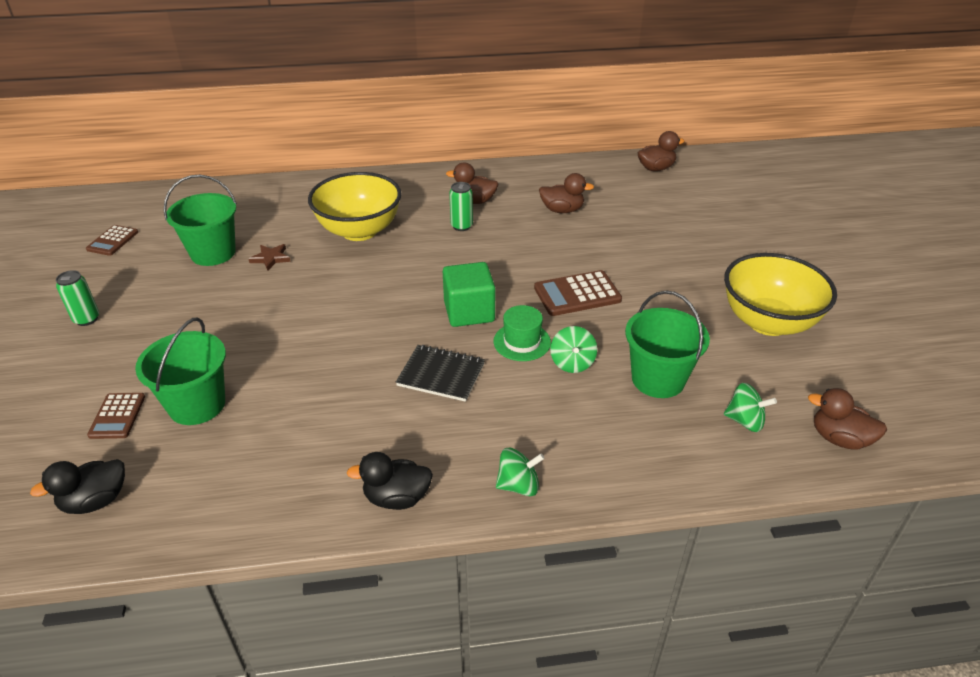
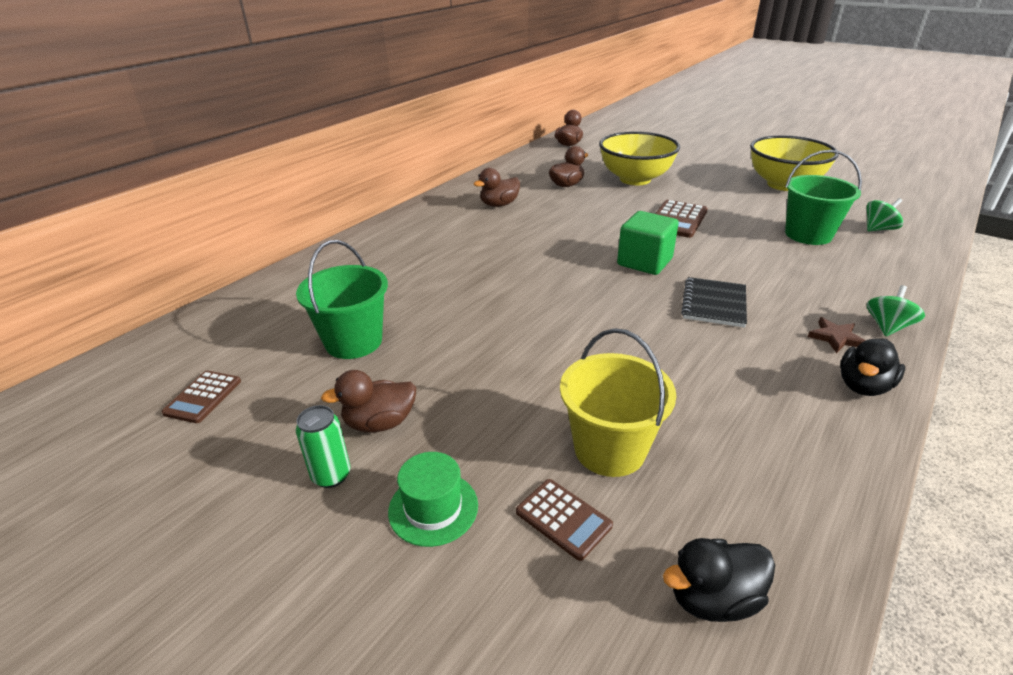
camera: 45 degrees left, 5 degrees down
black duck [30,459,125,514] -> black duck turned 60 degrees clockwise [663,538,775,622]
brown calculator [86,225,138,256] -> brown calculator turned 45 degrees clockwise [161,371,241,423]
green bucket [135,318,226,425] -> yellow bucket [560,328,676,477]
brown star [249,244,291,271] -> brown star moved to [808,317,866,353]
yellow bowl [308,172,402,241] -> yellow bowl moved to [599,131,680,185]
black notebook [396,345,485,402] -> black notebook turned 45 degrees counterclockwise [681,277,747,328]
green can [449,182,473,231] -> none
green hat [493,305,551,361] -> green hat moved to [388,452,478,547]
green spinning top [550,326,597,373] -> none
brown duck [808,388,887,450] -> brown duck moved to [321,370,416,432]

